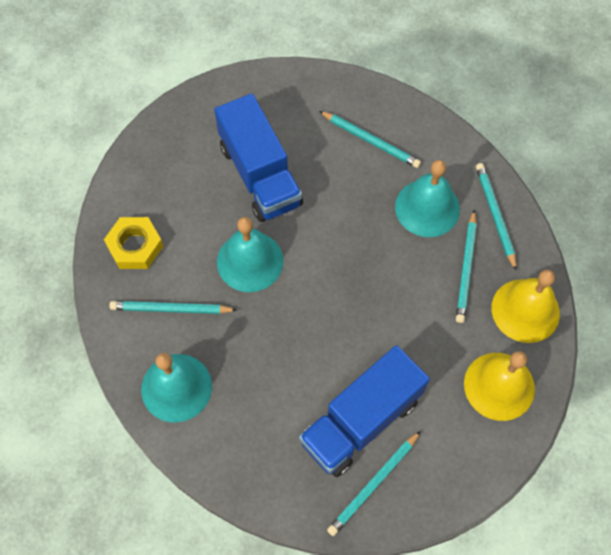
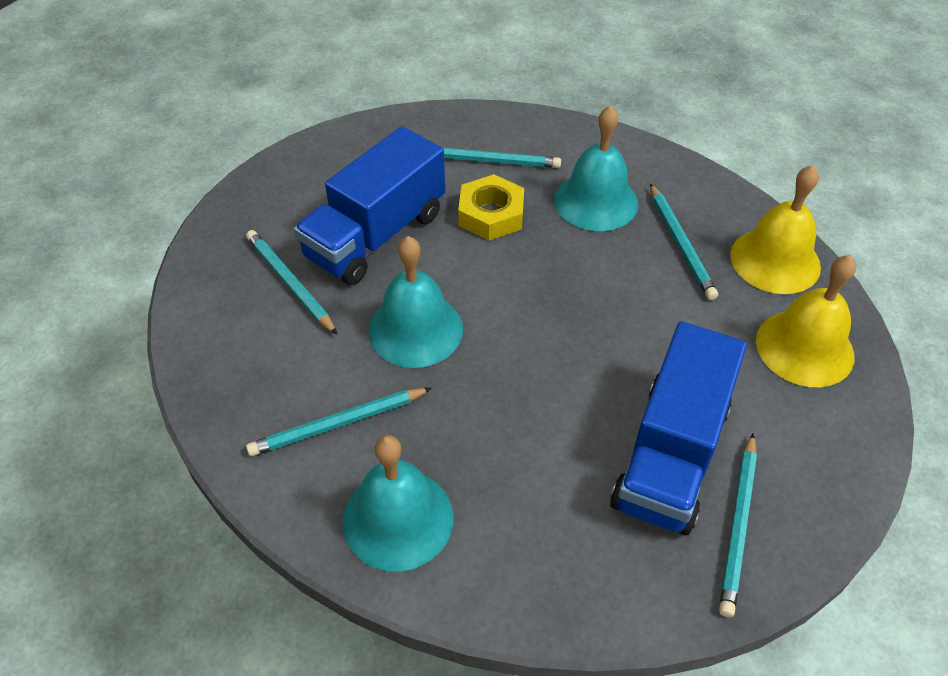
camera: 25 degrees left, 15 degrees down
yellow nut [104,217,164,269] -> yellow nut moved to [458,174,524,241]
blue truck [214,93,303,222] -> blue truck turned 90 degrees clockwise [294,126,445,285]
turquoise pencil [476,163,517,271] -> turquoise pencil moved to [246,230,337,334]

